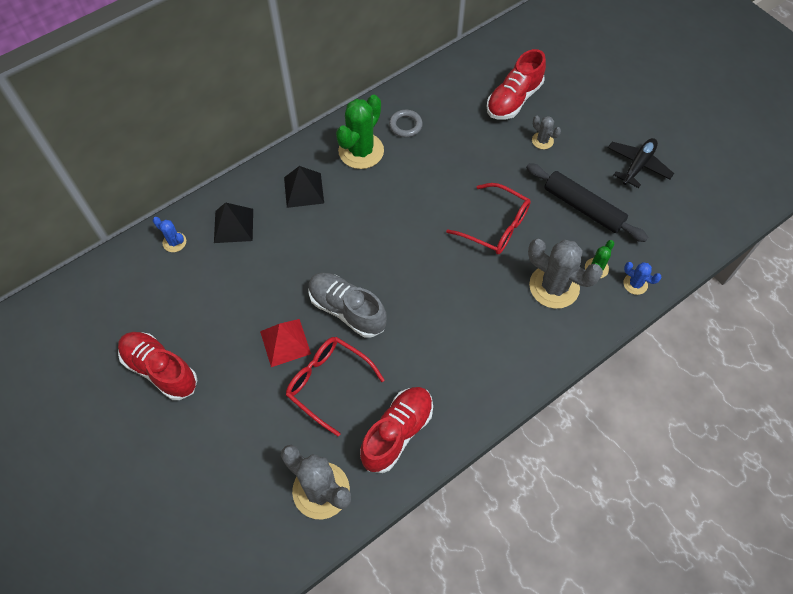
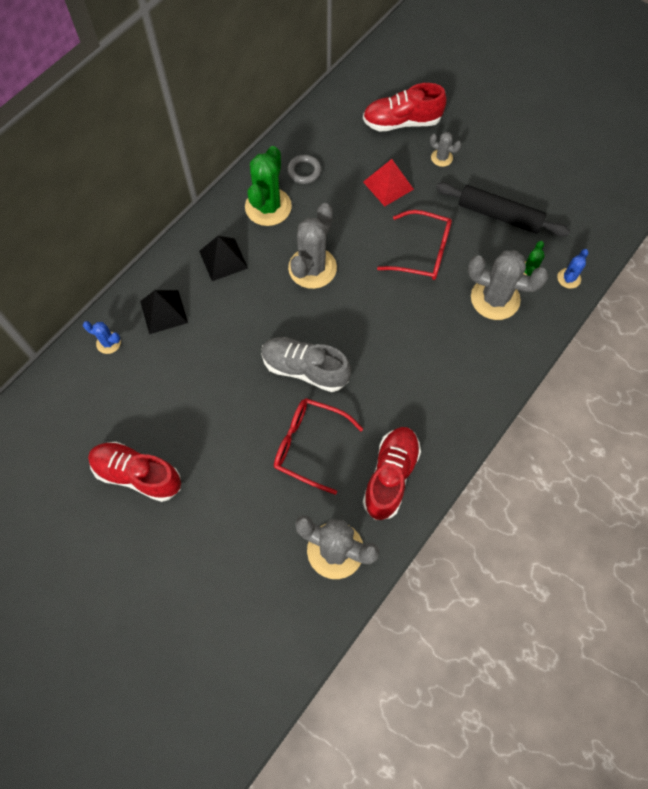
camera: 15 degrees left, 5 degrees up
red pyramid [260,319,311,367] -> red pyramid moved to [363,159,414,207]
red shoe [486,49,546,119] -> red shoe turned 60 degrees clockwise [363,83,446,132]
black plane [608,138,674,188] -> none
blue cactus [623,262,662,295] -> blue cactus turned 75 degrees counterclockwise [557,249,589,289]
none -> grey cactus [288,203,337,289]

